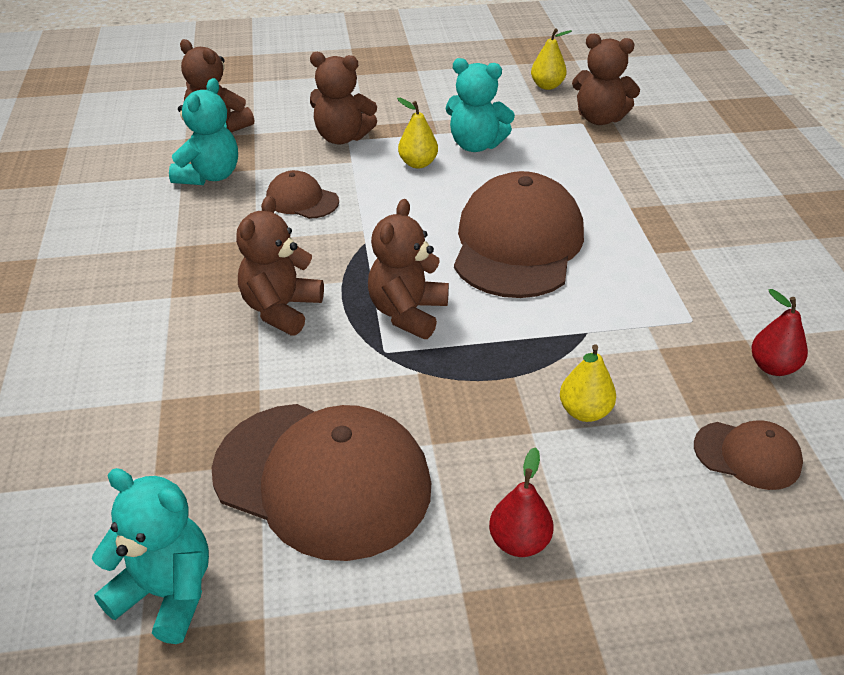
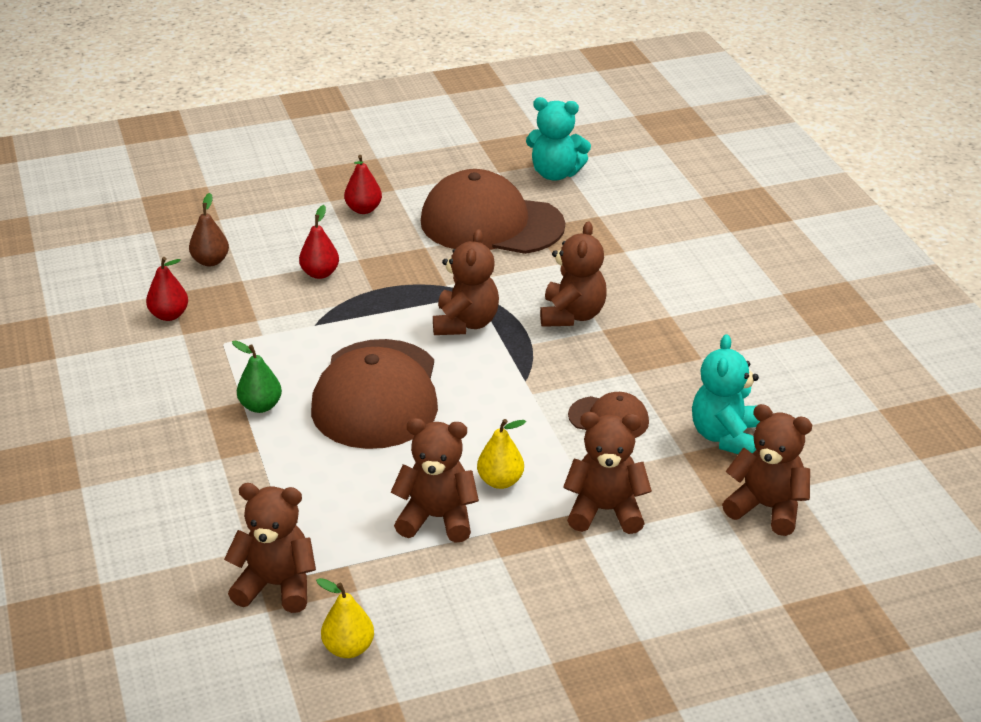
camera: 170 degrees right, 5 degrees down
turquoise teddy bear [446,58,515,152] -> brown teddy bear [390,418,479,543]
yellow pear [560,345,616,422] -> red pear [299,205,339,279]
brown cap [694,420,803,490] -> brown pear [189,193,229,267]
none -> green pear [232,340,282,413]

